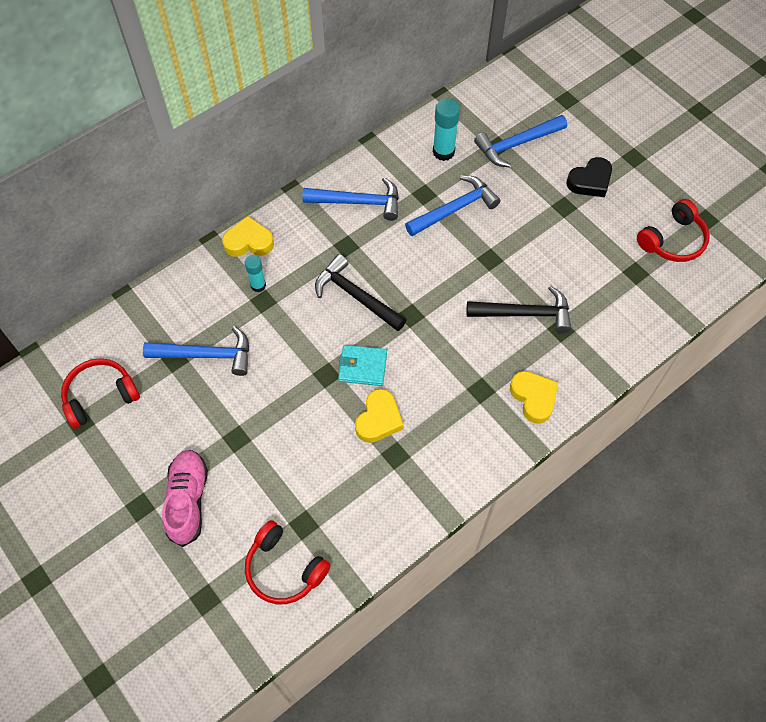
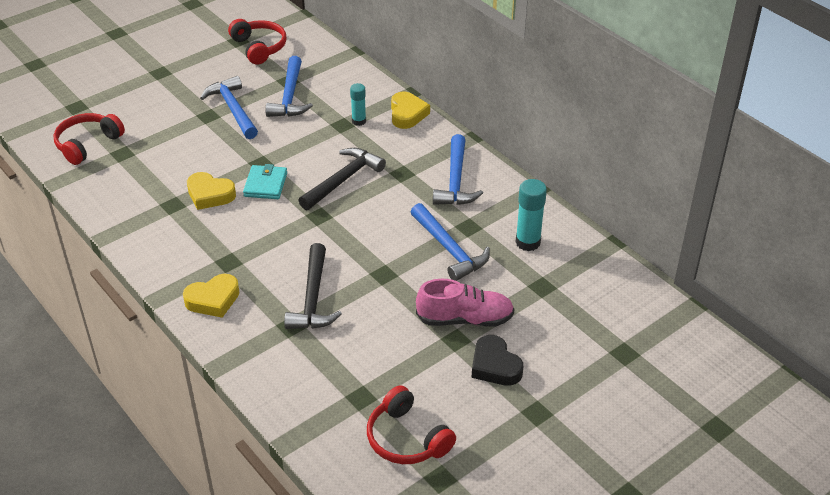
camera: 90 degrees right, 20 degrees down
pink shoe [162,450,208,547] -> pink shoe moved to [416,279,514,327]
blue hammer [474,115,567,168] -> blue hammer moved to [200,76,258,139]

